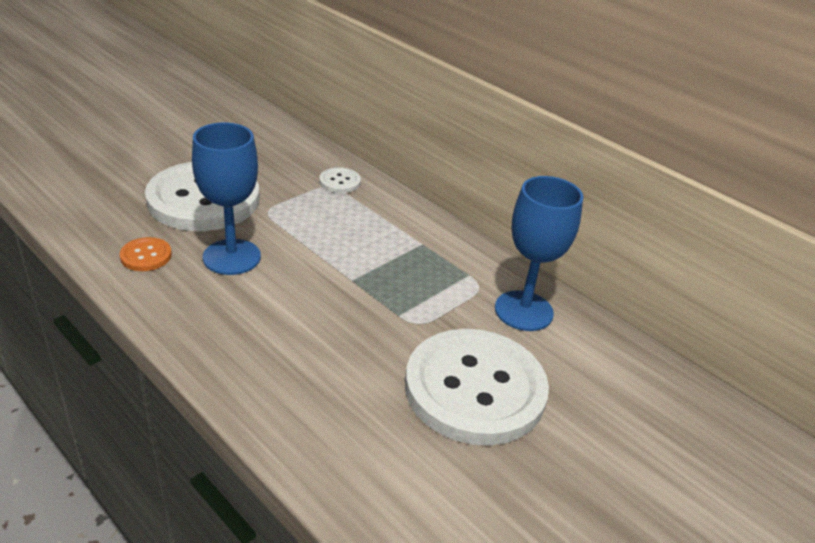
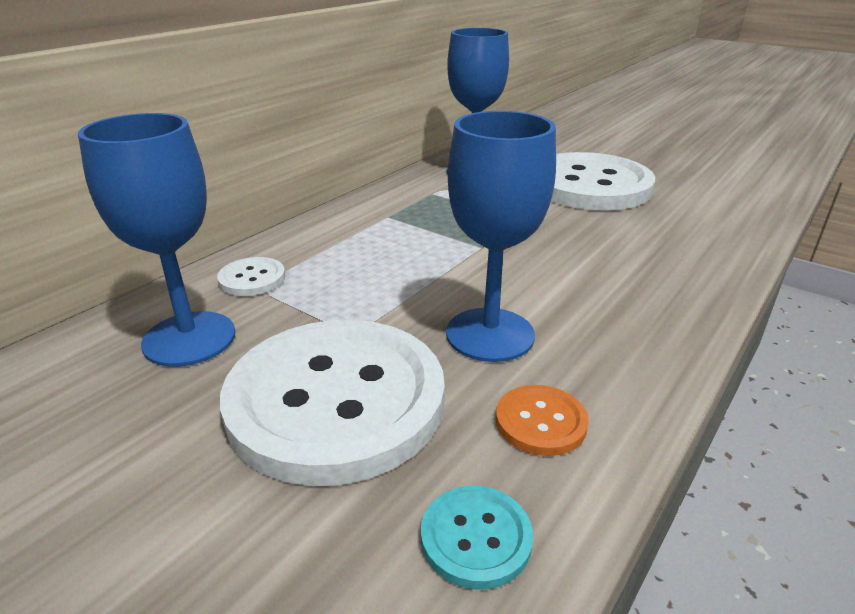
camera: 95 degrees left, 5 degrees down
none -> blue goblet [78,113,235,367]
none -> turquoise button [421,486,533,590]

